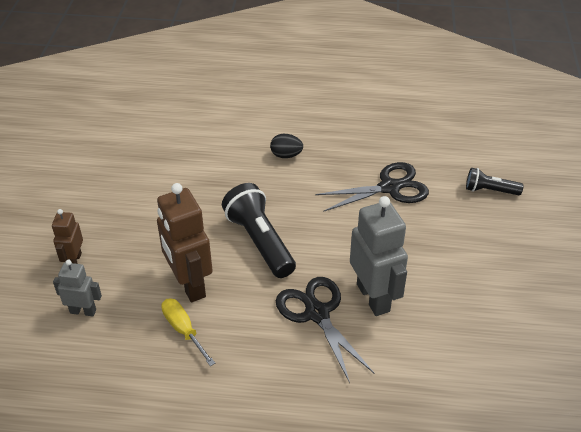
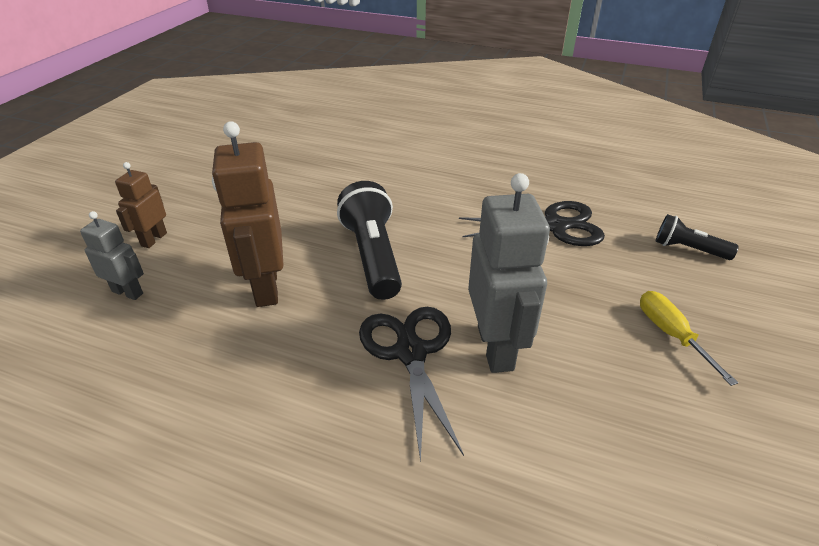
camera: 15 degrees right, 5 degrees down
yellow screwdriver [161,299,215,366] -> yellow screwdriver moved to [640,291,738,386]
black egg [270,134,303,158] -> none

